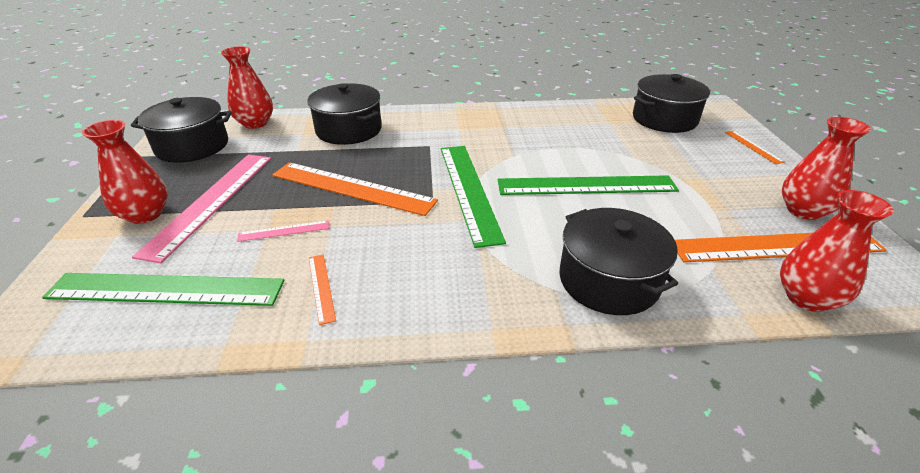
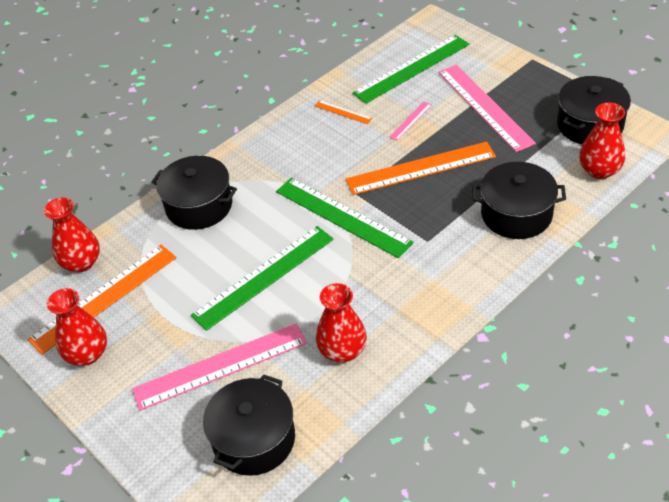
camera: 145 degrees right, 10 degrees up
red vase [82,120,168,224] -> red vase moved to [316,283,367,363]
orange ruler [725,131,785,164] -> none
none -> pink ruler [132,323,307,411]

